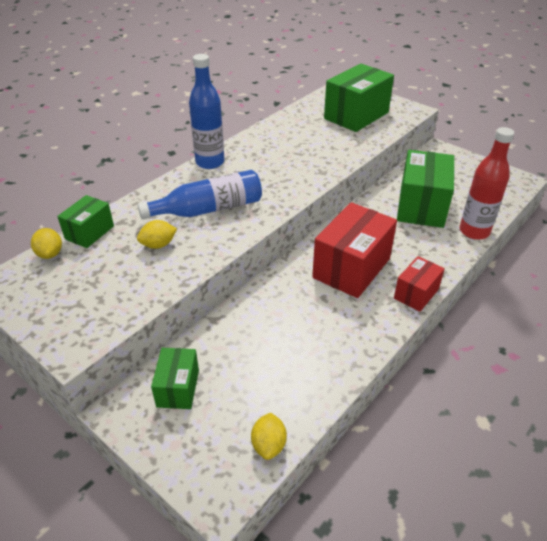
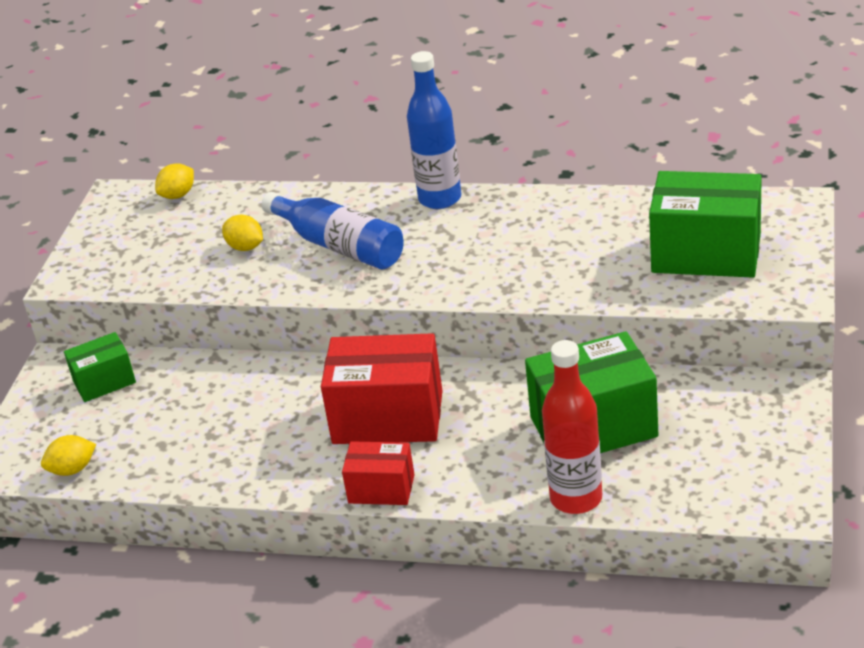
camera: 65 degrees right, 5 degrees down
green box [57,195,114,248] -> none

